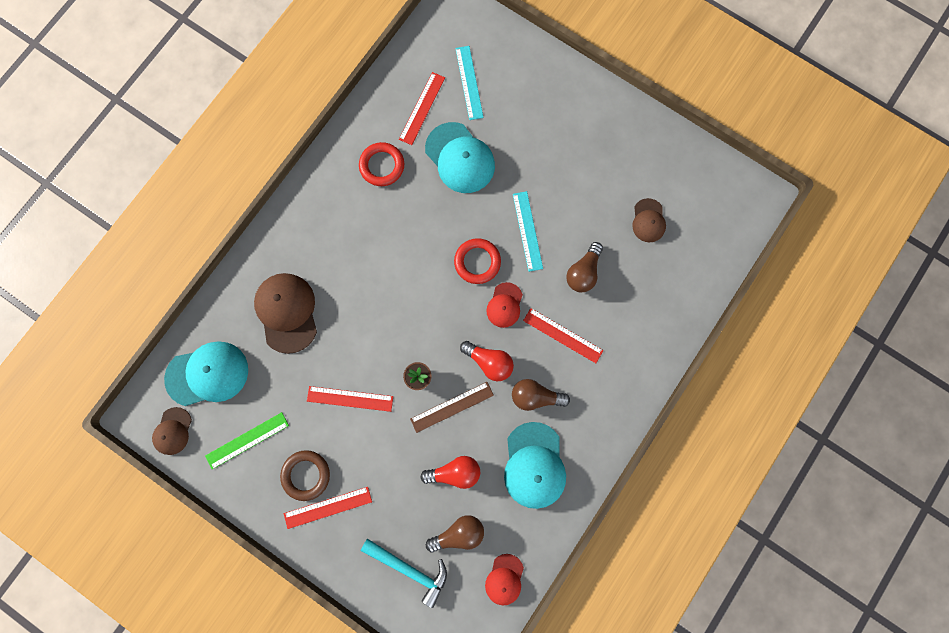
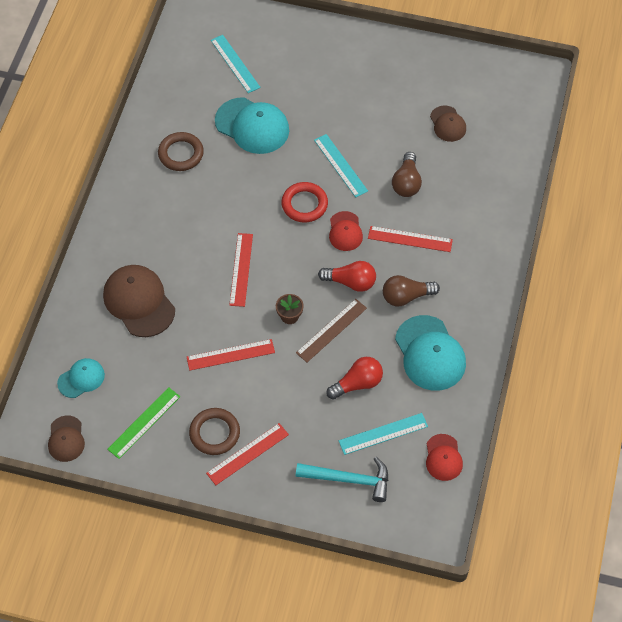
camera: 20 degrees left, 20 degrees down
turquoise cap [164,342,248,406] -> turquoise cap [57,358,105,398], size x0.57
red ring [359,142,404,186] -> brown ring [158,132,204,171]
red ruler [399,72,445,145] -> red ruler moved to [229,233,253,307]
brown light bulb [426,515,484,553] -> turquoise ruler [339,413,428,455]

